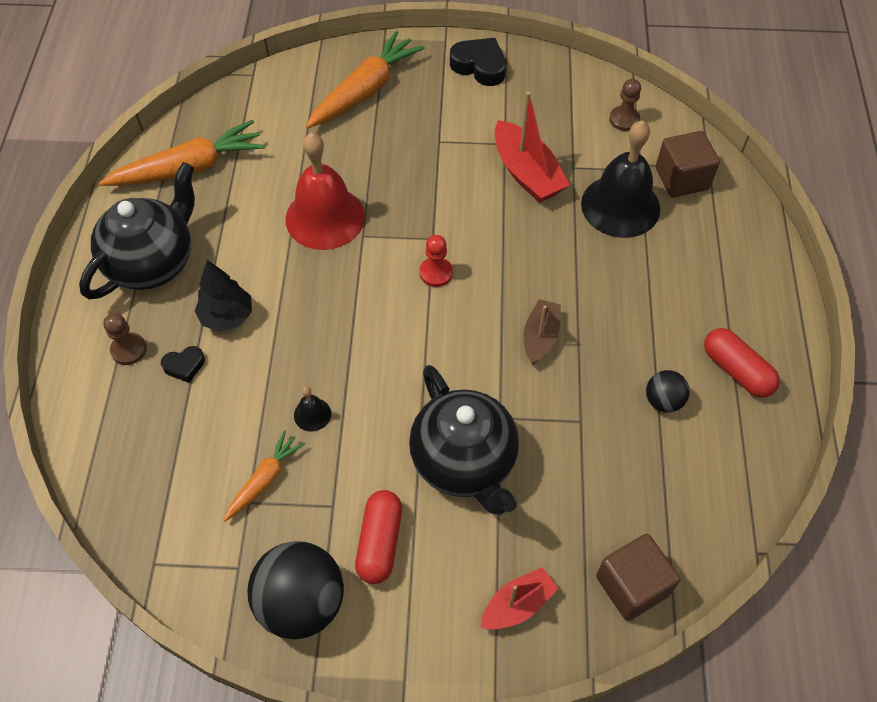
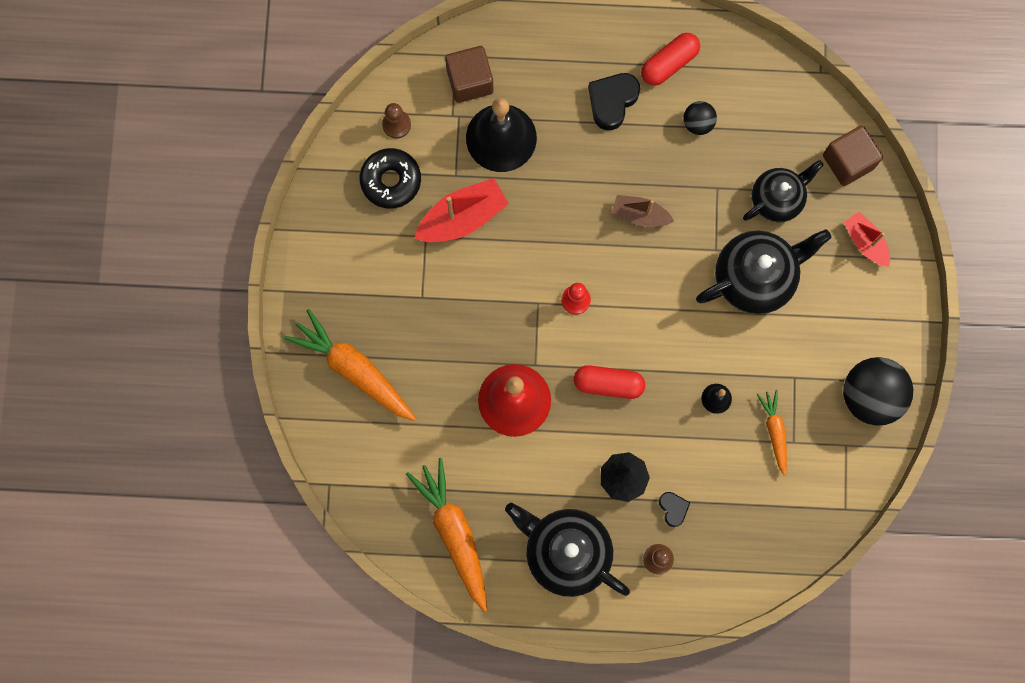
camera: 90 degrees left, 20 degrees up
orange carrot [223,430,305,521] -> orange carrot turned 45 degrees clockwise [757,390,787,476]
red capsule [355,490,402,584] -> red capsule moved to [574,365,645,399]
black heart [450,38,506,86] -> black heart moved to [588,73,640,130]
none -> black donut [360,148,421,209]
none -> black teapot [743,160,823,222]

